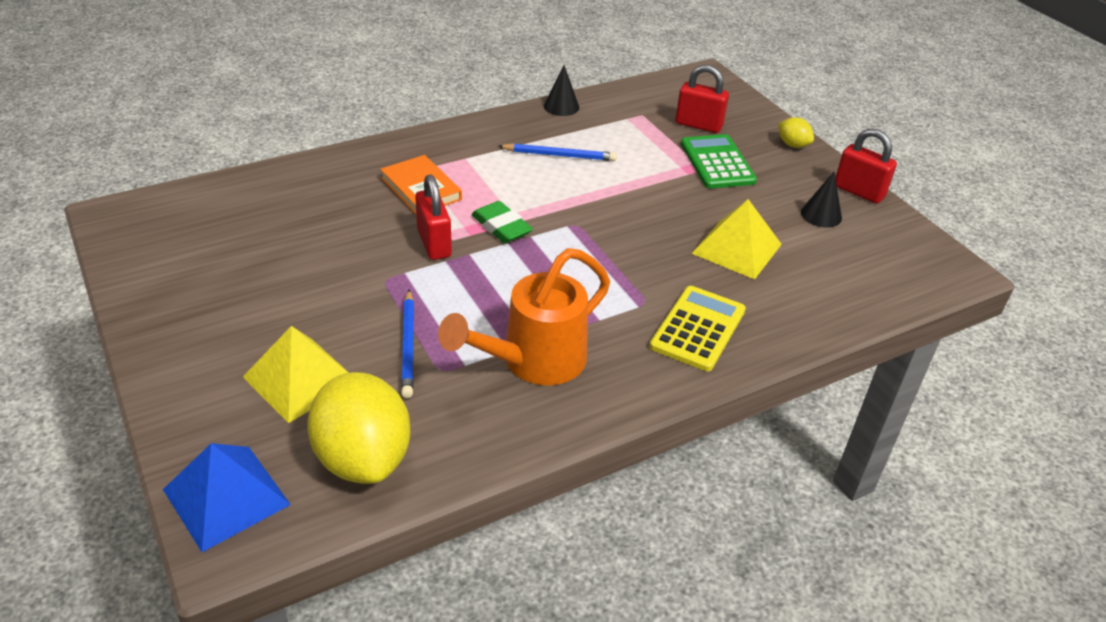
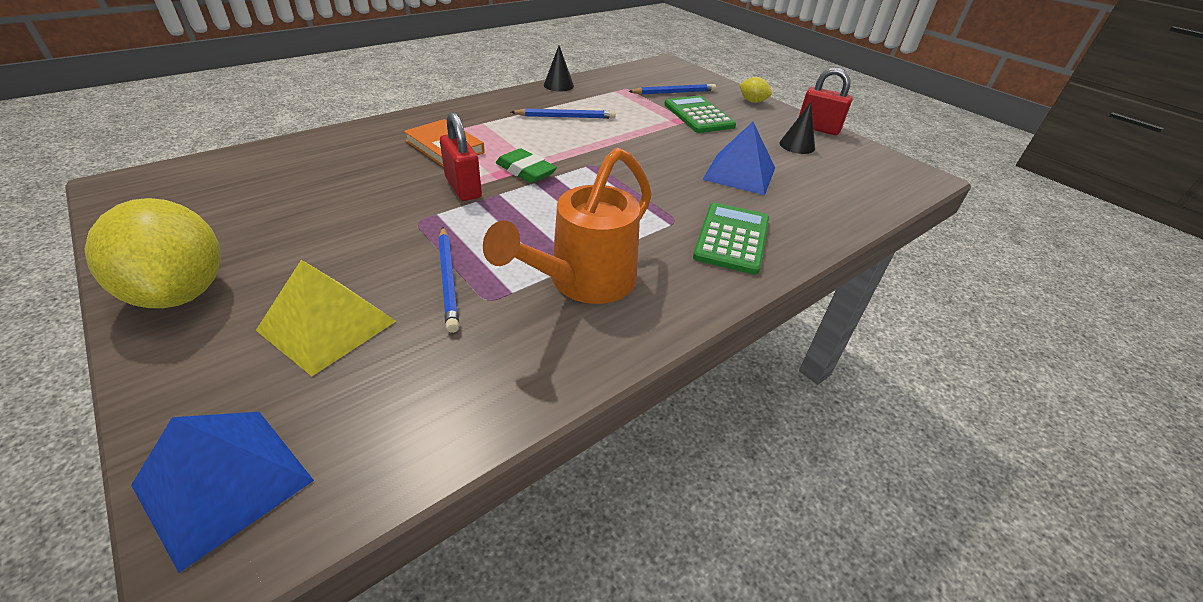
camera: 10 degrees left, 0 degrees up
yellow lemon [307,372,410,484] -> yellow lemon moved to [84,198,221,308]
yellow calculator [650,286,746,371] -> green calculator [693,203,769,275]
red padlock [675,65,729,133] -> blue pencil [628,84,716,94]
yellow pyramid [691,199,782,279] -> blue pyramid [702,122,775,195]

